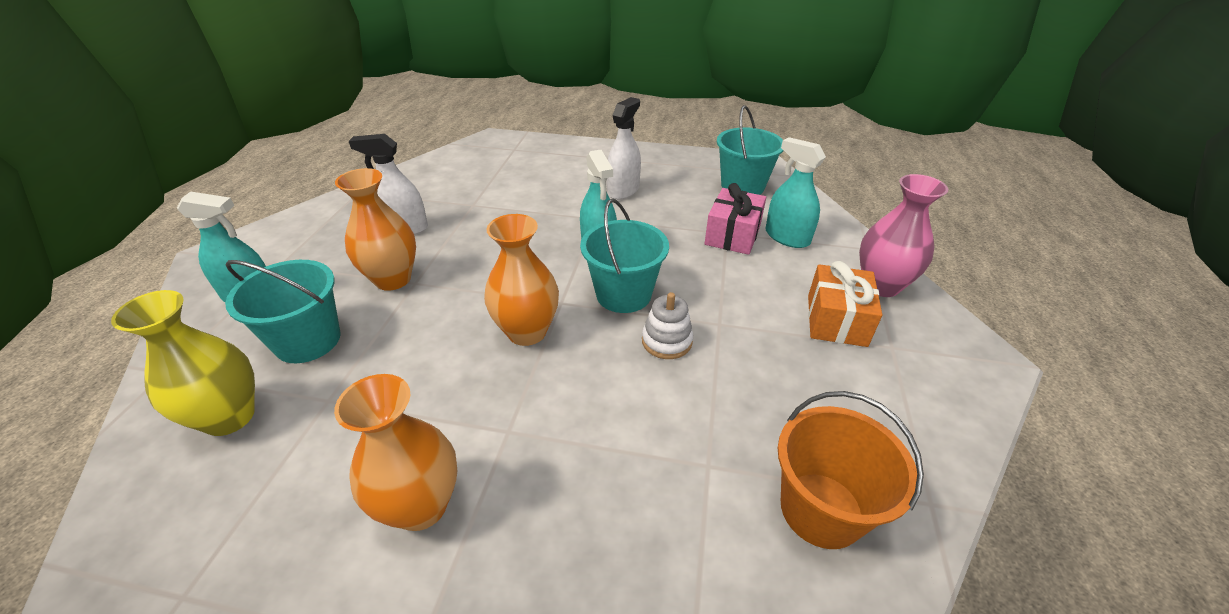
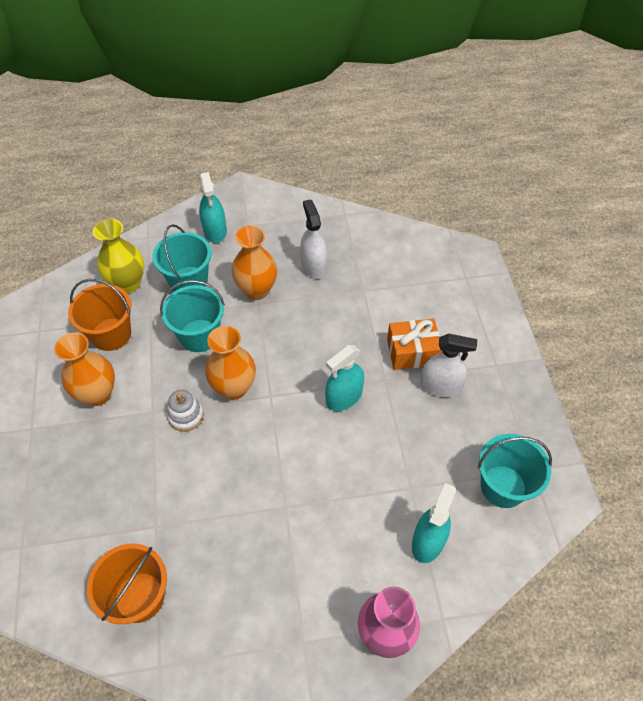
camera: 70 degrees right, 15 degrees up
turquoise bucket [580,199,669,313] -> turquoise bucket moved to [160,280,225,352]
white stacking toy [642,292,693,359] -> white stacking toy moved to [167,390,204,432]
pink gift [704,183,766,255] -> none
orange gift [808,261,882,347] -> orange gift moved to [387,319,442,370]
none -> orange bucket [68,279,131,351]

